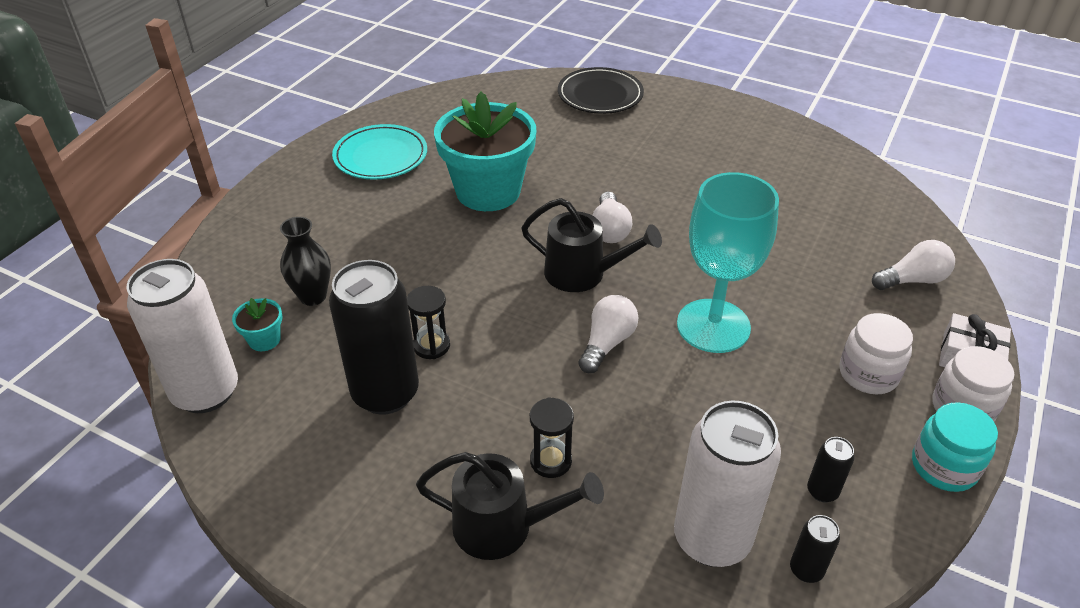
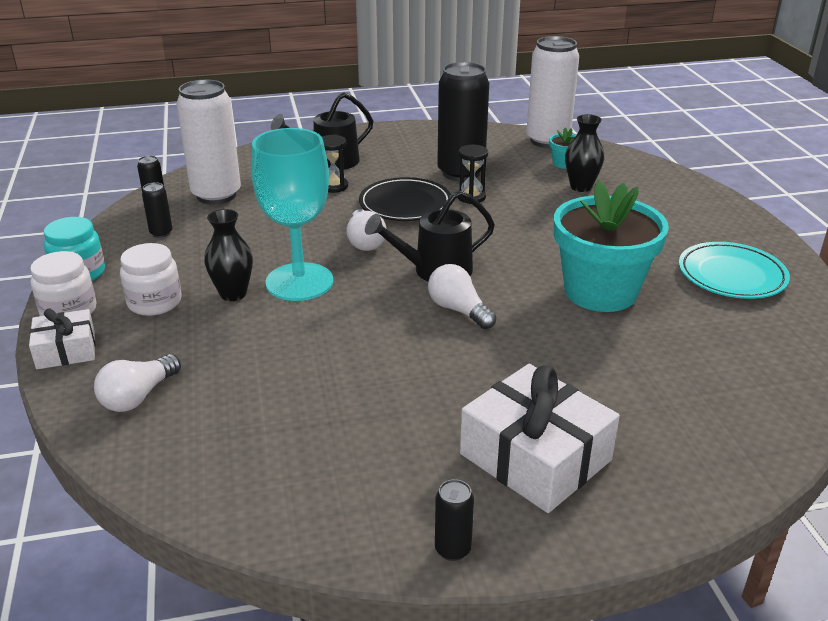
camera: 140 degrees right, 10 degrees down
black plate [558,67,644,114] -> black plate moved to [359,177,451,221]
none -> black vase [204,209,253,301]
none -> black can [435,479,474,561]
none -> white gift [460,364,620,513]

